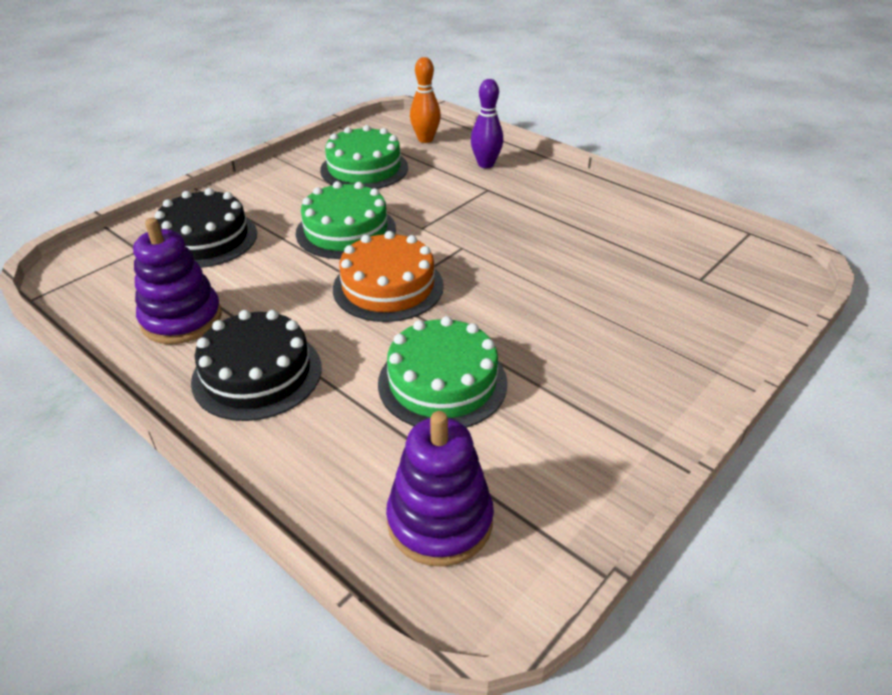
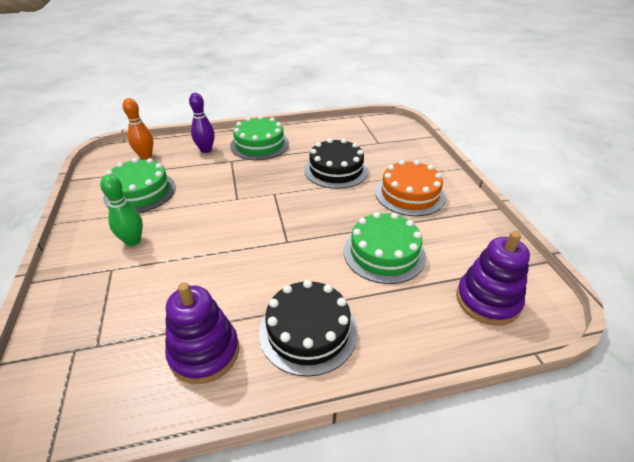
camera: 55 degrees left, 0 degrees up
black cake [155,188,257,268] -> black cake moved to [304,138,368,189]
green cake [296,181,396,259] -> green cake moved to [230,115,289,160]
orange cake [333,231,444,322] -> orange cake moved to [375,160,446,216]
none -> green bowling pin [100,174,143,246]

